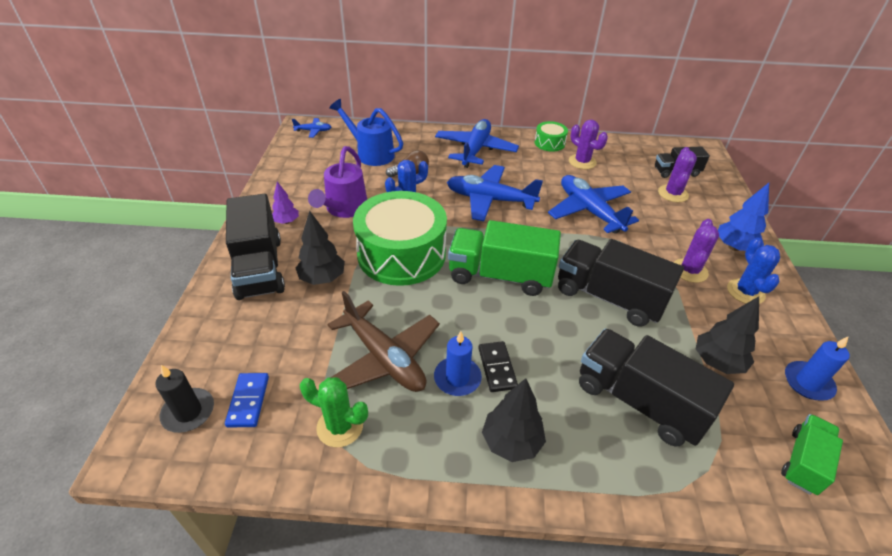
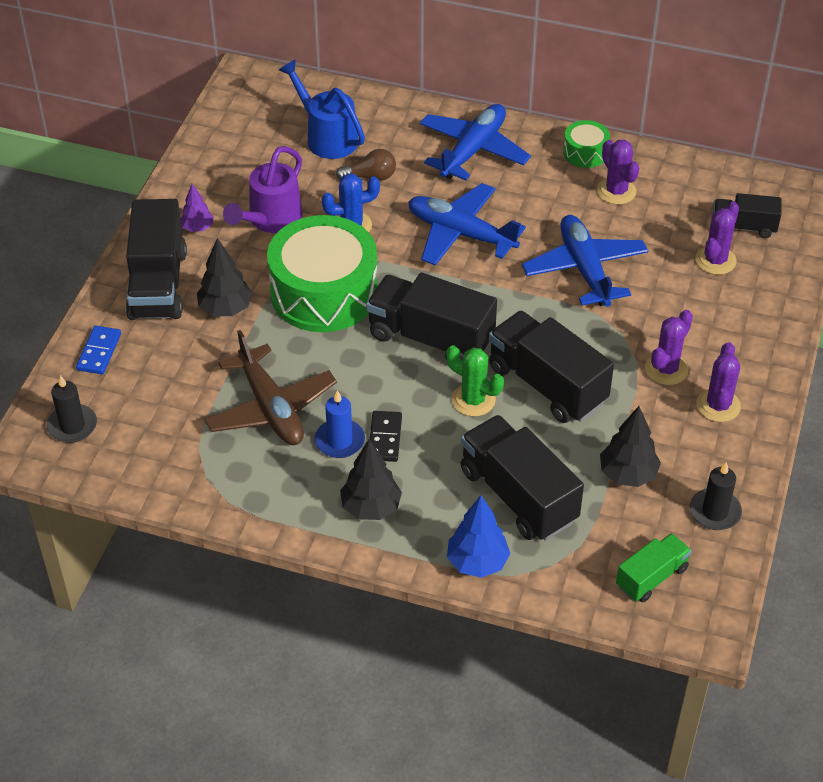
camera: 15 degrees right, 5 degrees up
blue domino [225,373,269,427] -> blue domino moved to [76,326,121,374]
blue plane [292,118,331,138] -> none
green cactus [300,377,368,447] -> green cactus moved to [446,345,504,417]
green truck [448,220,561,296] -> black truck [366,273,497,361]
blue tree [718,183,769,251] -> blue tree moved to [447,495,510,578]
blue cactus [727,237,780,304] -> purple cactus [696,342,741,422]
blue candle [785,336,850,400] -> black candle [690,462,742,530]

